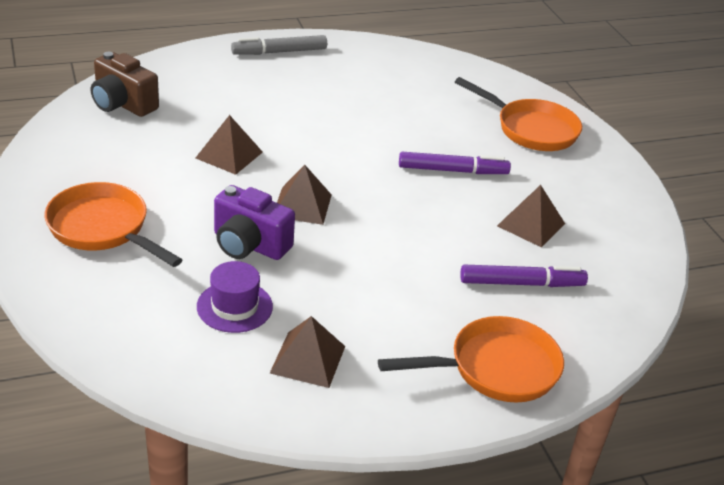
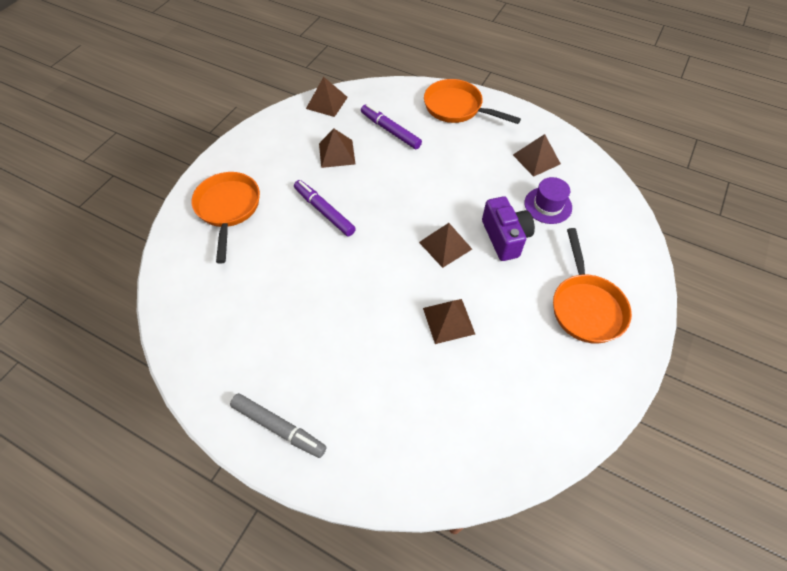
camera: 130 degrees left, 20 degrees up
brown camera [91,52,159,117] -> none
none -> brown pyramid [306,77,348,117]

